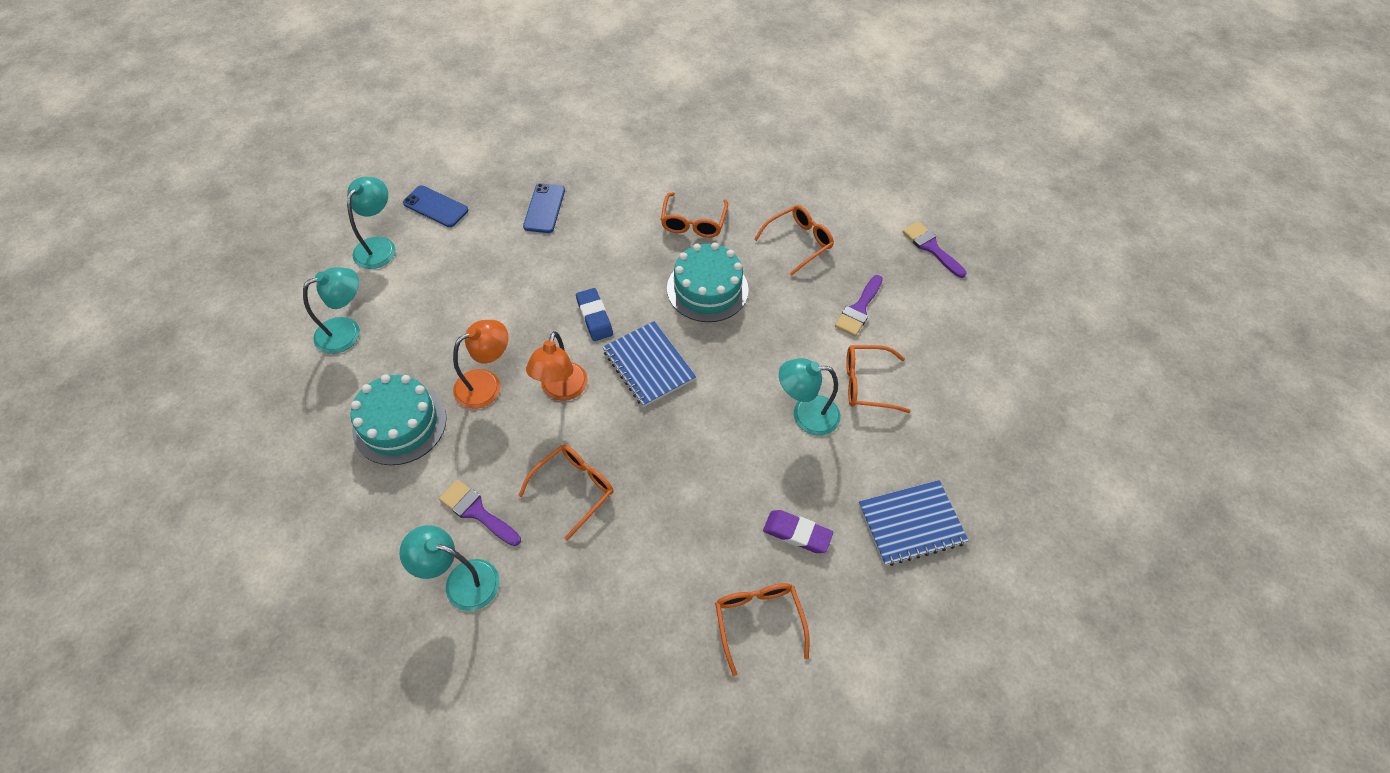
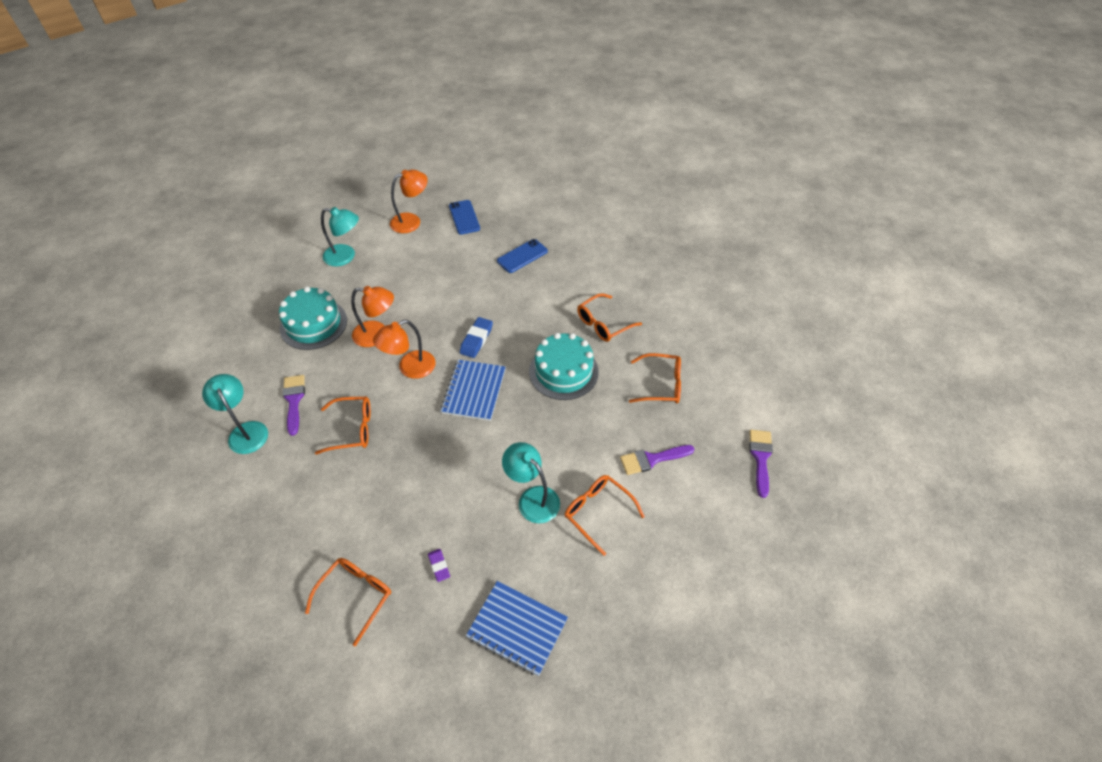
camera: 45 degrees right, 5 degrees down
turquoise lamp [347,177,396,269] -> orange lamp [390,170,428,233]
purple eraser [763,510,833,553] -> purple eraser [428,549,450,582], size x0.62

